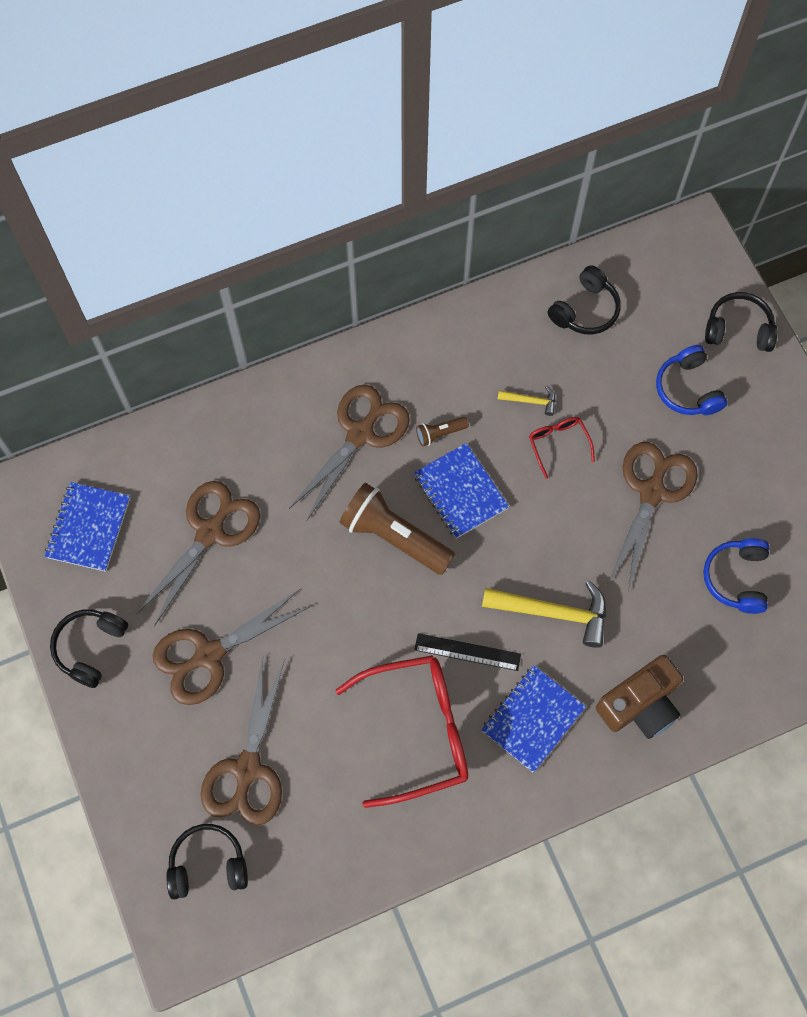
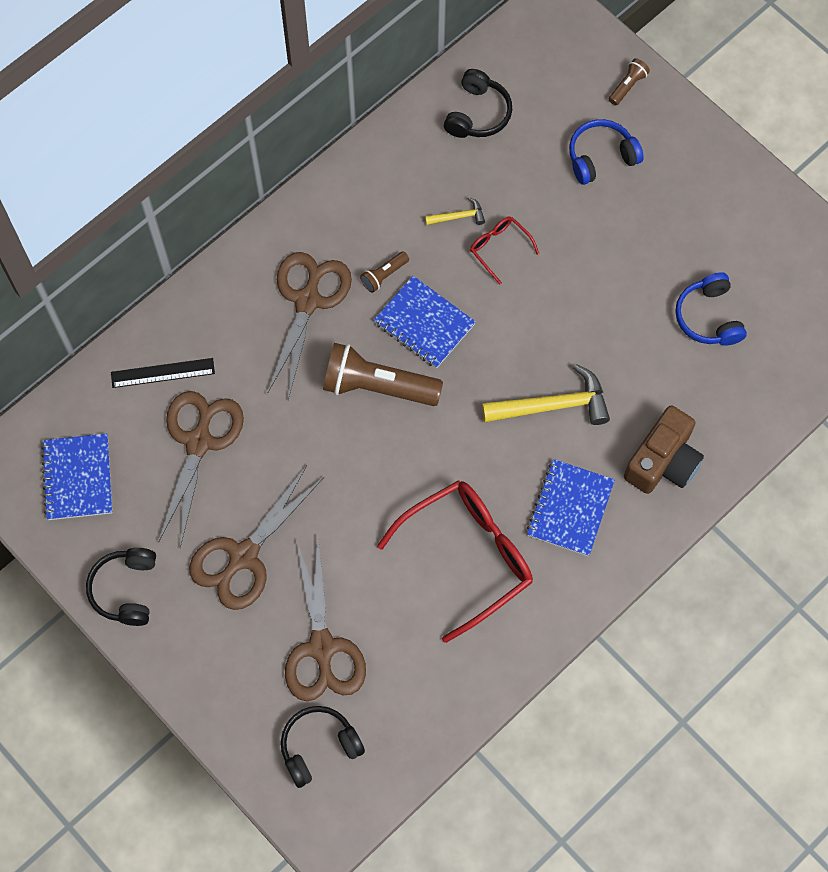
camera: 20 degrees left, 0 degrees up
black ruler [414,633,521,671] -> black ruler moved to [111,358,215,388]
brown scissors [609,442,698,591] -> none
blue headphones [656,345,728,415] -> blue headphones turned 105 degrees clockwise [569,119,644,185]
black headphones [705,292,778,352] -> brown flashlight [609,58,650,105]

